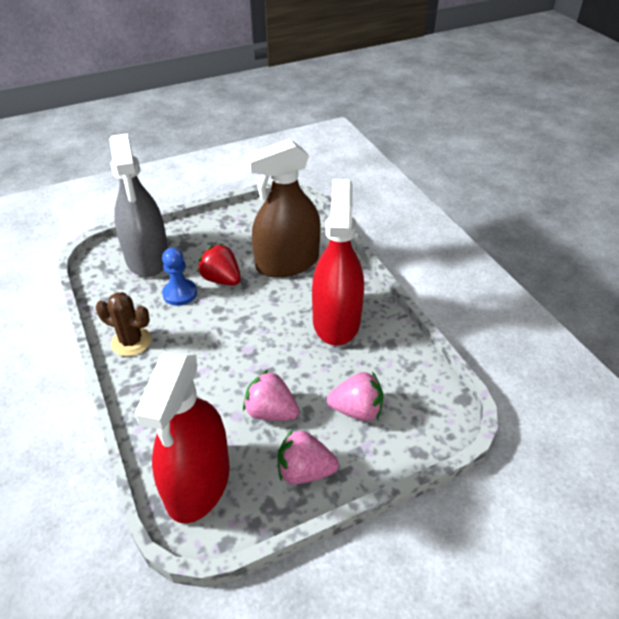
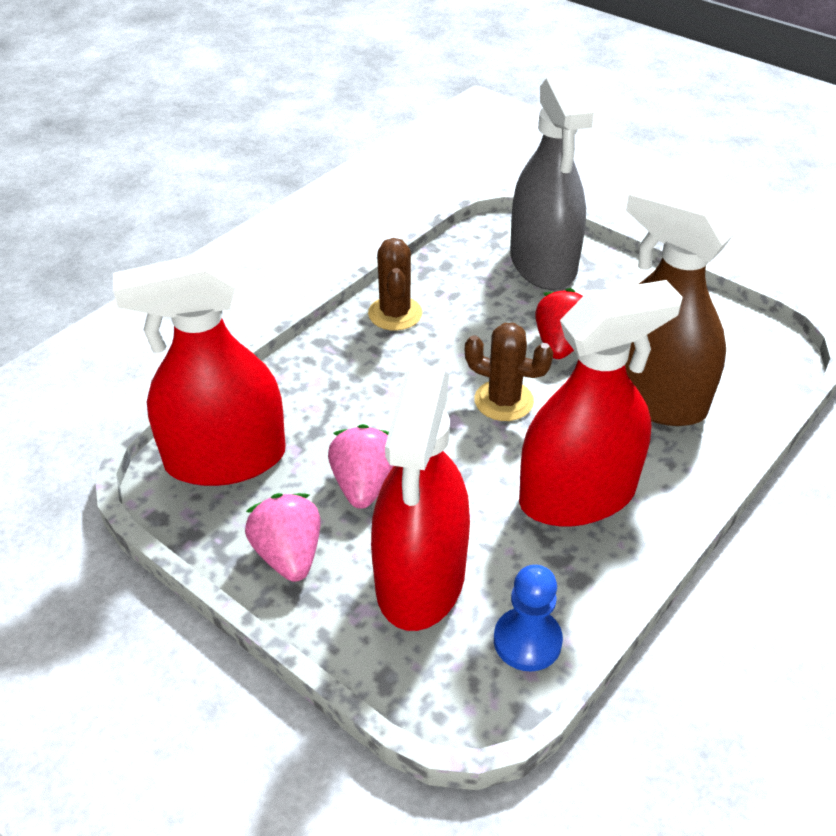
camera: 65 degrees right, 0 degrees up
grey spray bottle [109,133,168,277] -> grey spray bottle turned 60 degrees counterclockwise [510,71,594,290]
blue pawn [162,248,197,306] -> blue pawn moved to [494,565,563,671]
pink strawberry [327,372,384,421] -> red spray bottle [371,367,470,631]
none -> brown cactus [465,323,553,421]

